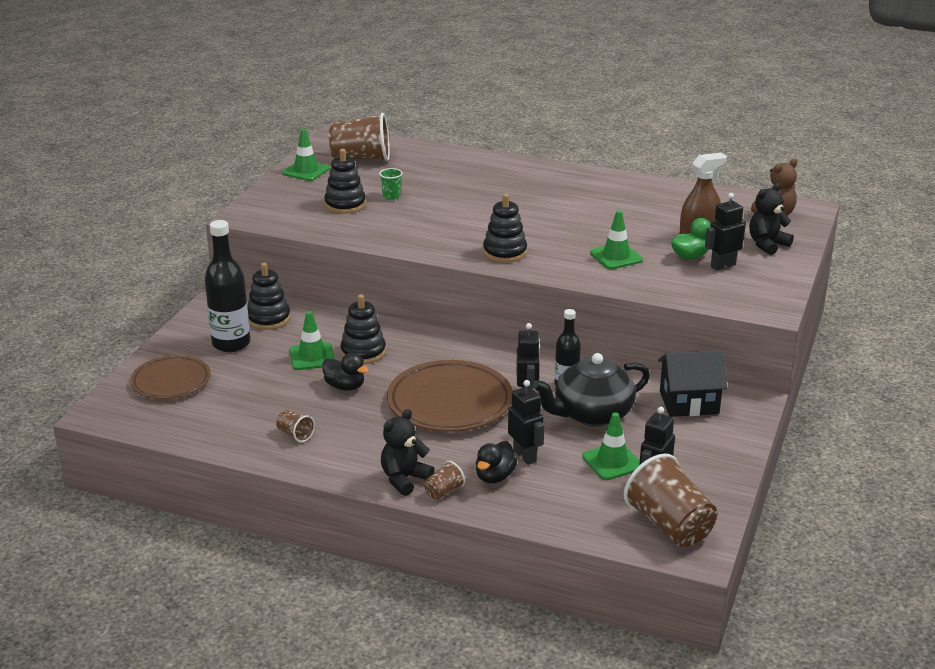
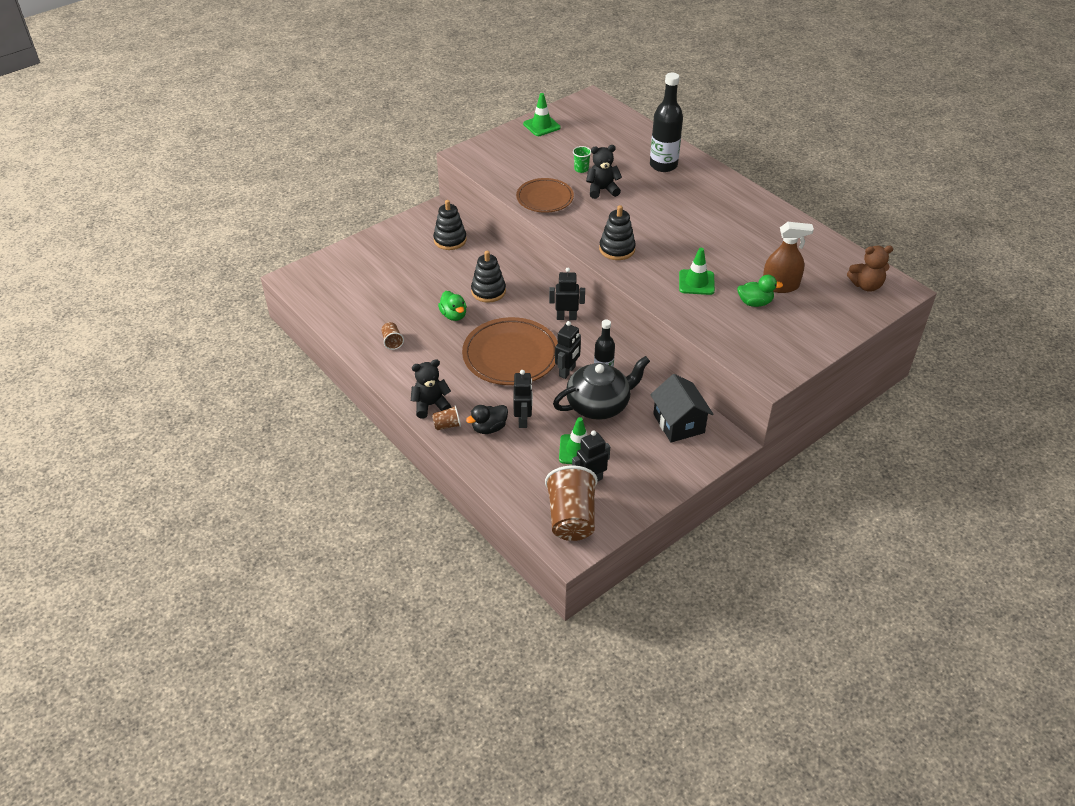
camera: 30 degrees right, 15 degrees up
brown plate [130,355,211,399] -> brown plate moved to [516,178,574,213]
black bottle [205,220,250,352] -> black bottle moved to [650,73,683,172]
green traffic cone [289,311,335,370] -> none
black duck [322,353,369,390] -> green duck [438,291,467,321]
black stacking toy [324,149,366,214] -> none
brown cup [329,113,390,161] -> none
black teapot [532,353,650,426] -> black teapot turned 150 degrees clockwise [553,356,650,420]
black house [658,350,727,417] -> black house turned 45 degrees clockwise [650,374,713,443]
black robot [705,193,746,271] -> black robot moved to [549,268,585,320]
black teddy bear [749,183,794,255] -> black teddy bear moved to [586,145,622,199]

